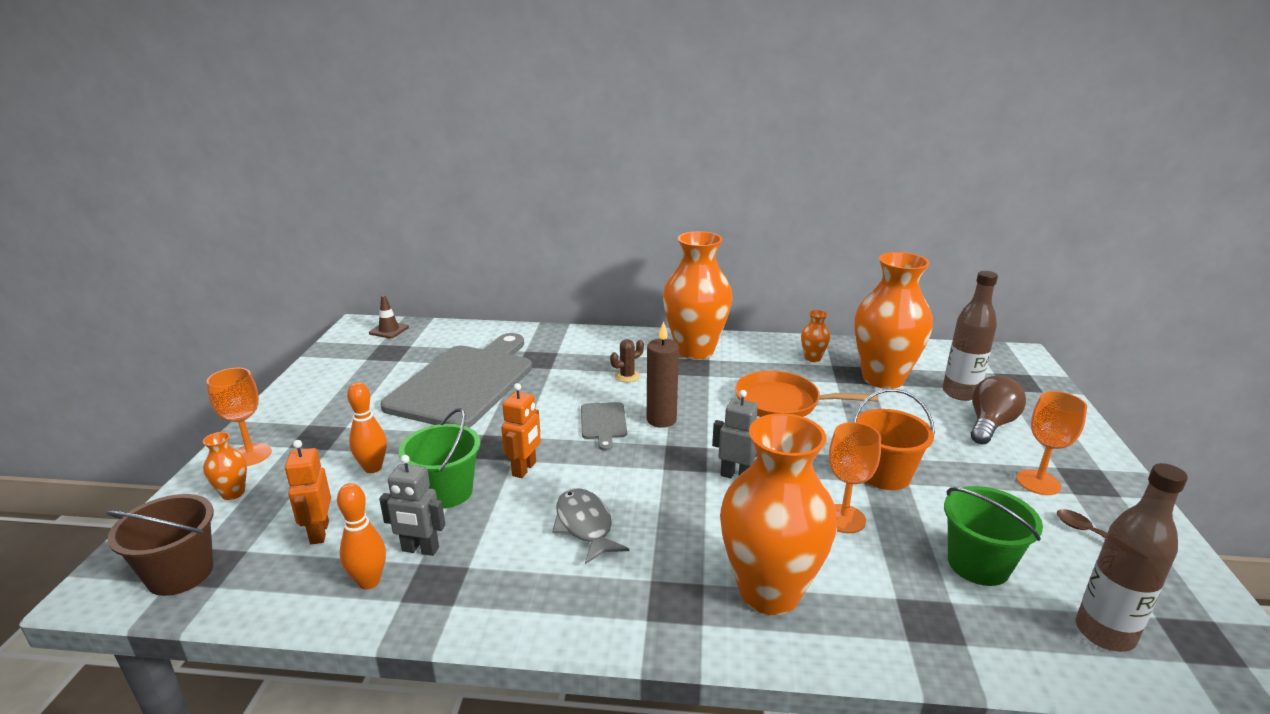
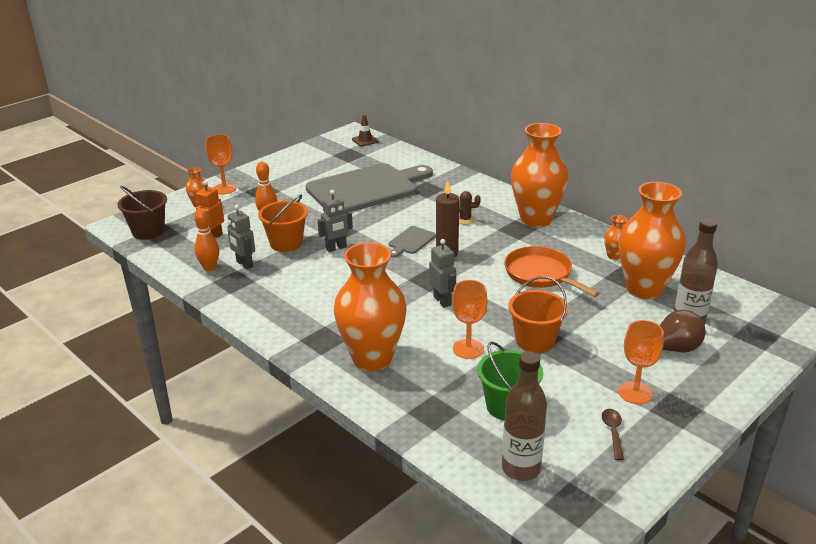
camera: 40 degrees right, 5 degrees up
green bucket [399,408,481,509] -> orange bucket [258,194,308,252]
orange robot [501,383,541,478] -> grey robot [318,190,353,252]
grey fish [552,488,629,564] -> none

